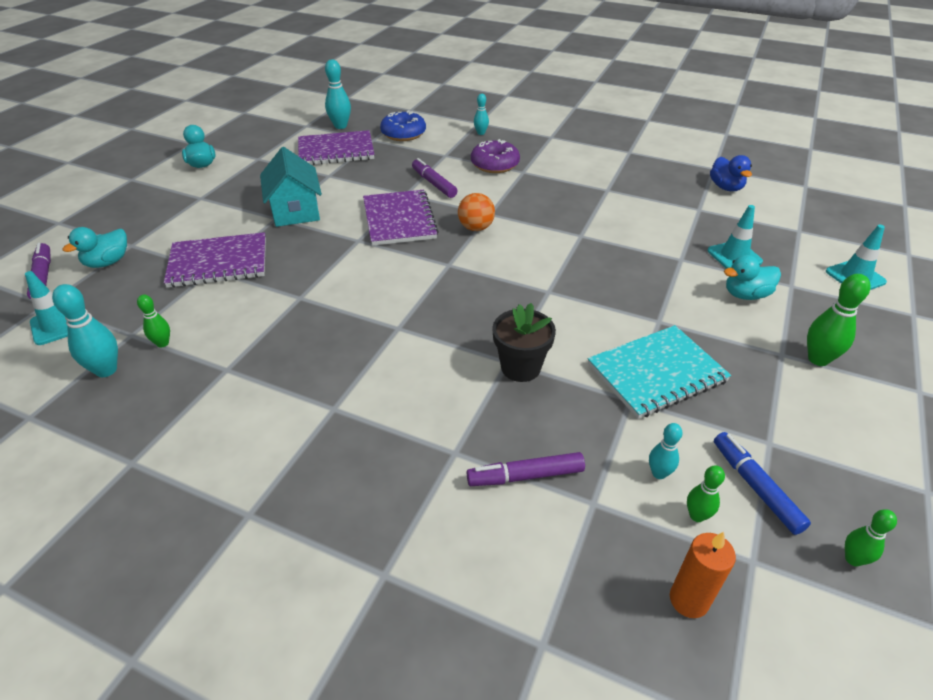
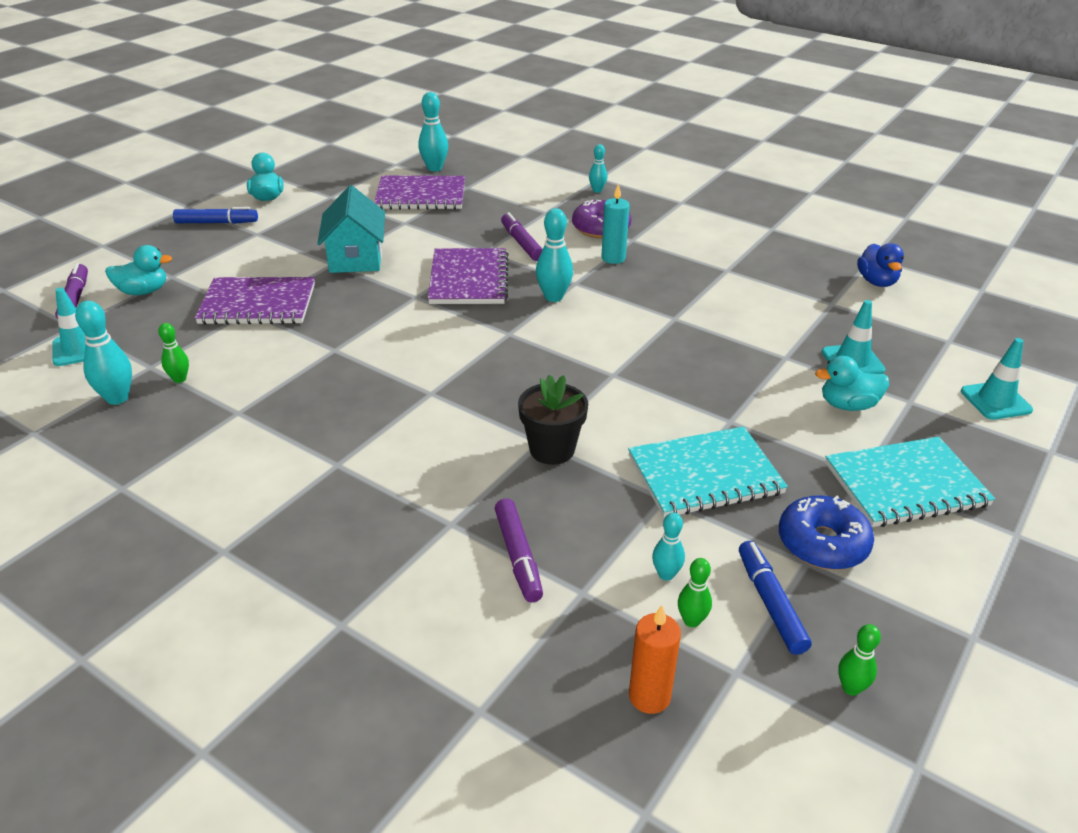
camera: 10 degrees right, 5 degrees down
turquoise duck [63,227,127,268] -> turquoise duck turned 150 degrees counterclockwise [105,245,172,295]
blue donut [380,110,426,141] -> blue donut moved to [779,496,874,570]
orange ball [458,193,495,231] -> turquoise bowling pin [536,208,573,302]
purple marker [467,452,585,486] -> purple marker turned 105 degrees counterclockwise [495,499,543,602]
green bowling pin [807,274,871,366] -> turquoise notebook [825,437,995,527]
none -> blue marker [173,207,258,224]
none -> turquoise candle [602,184,630,264]

